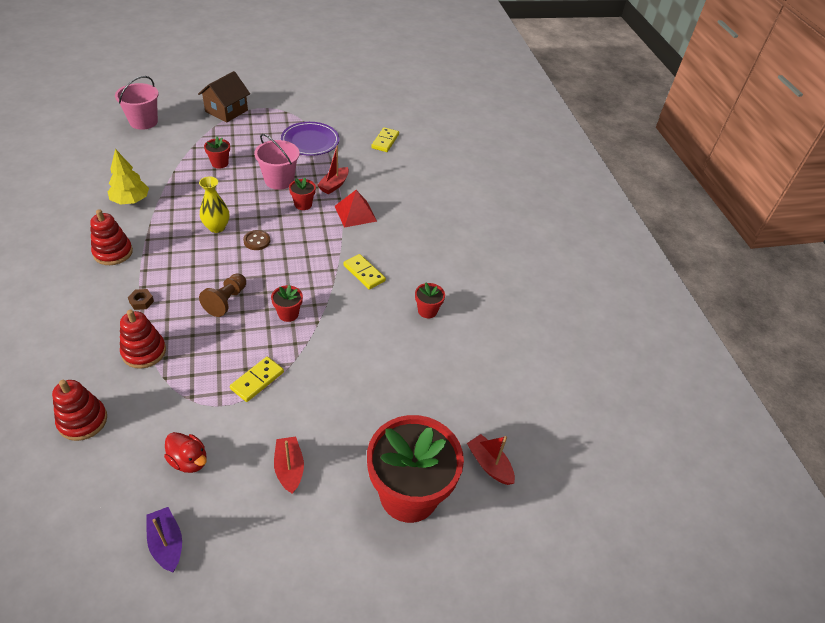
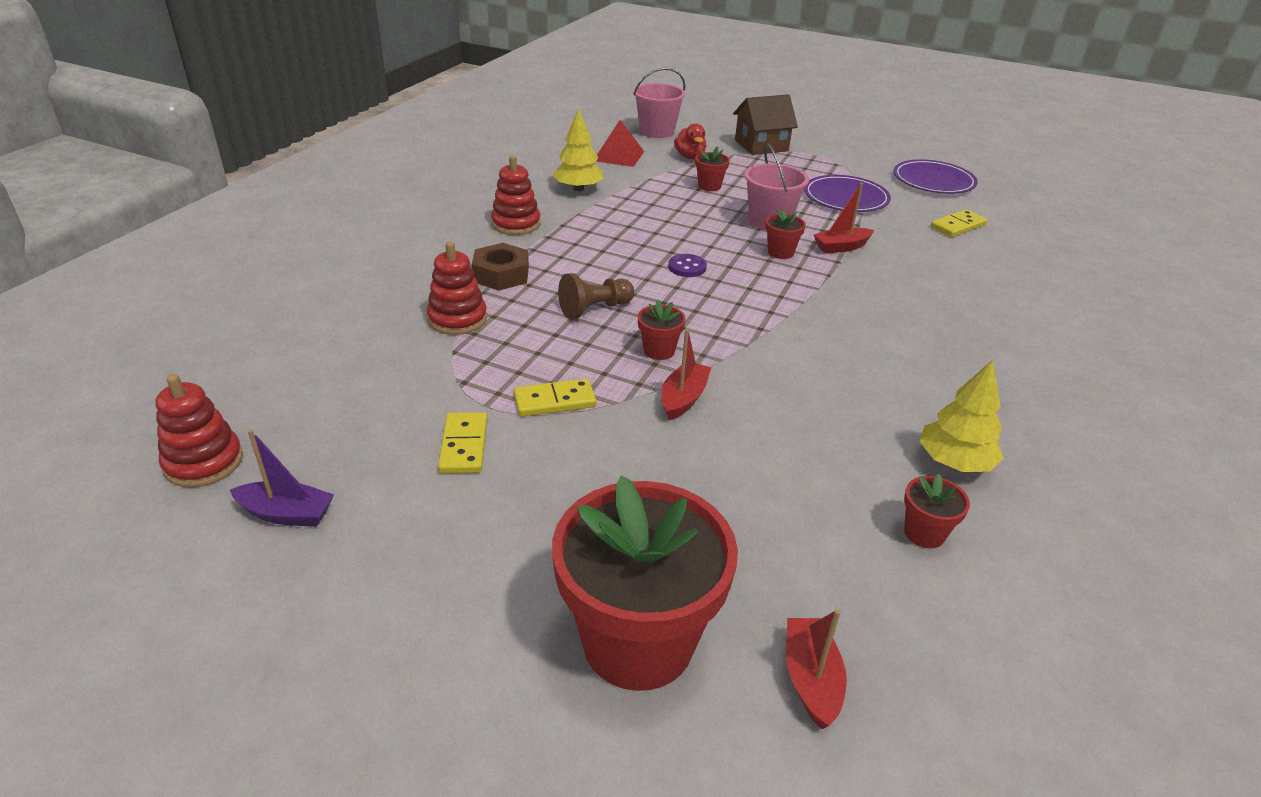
camera: 40 degrees right, 10 degrees down
red stacking toy [52,380,107,441] -> red stacking toy moved to [156,374,243,488]
brown nut [128,289,154,310] -> brown nut [472,243,529,291], size x1.91
purple boat [147,507,182,572] -> purple boat turned 90 degrees clockwise [230,429,334,527]
red duck [164,432,207,473] -> red duck moved to [674,123,706,159]
yellow vase [199,177,229,233] -> none
brown button [243,230,270,250] -> purple button [668,254,707,277]
red boat [274,436,304,494] -> red boat moved to [661,329,711,420]
red pyramid [335,190,377,228] -> red pyramid moved to [596,120,644,167]
yellow domino [343,254,386,290] -> yellow domino moved to [438,412,487,474]
red flower pot [415,283,445,318] -> red flower pot moved to [904,474,970,548]
none -> purple plate [893,159,978,194]
none -> yellow tree [919,360,1004,472]

